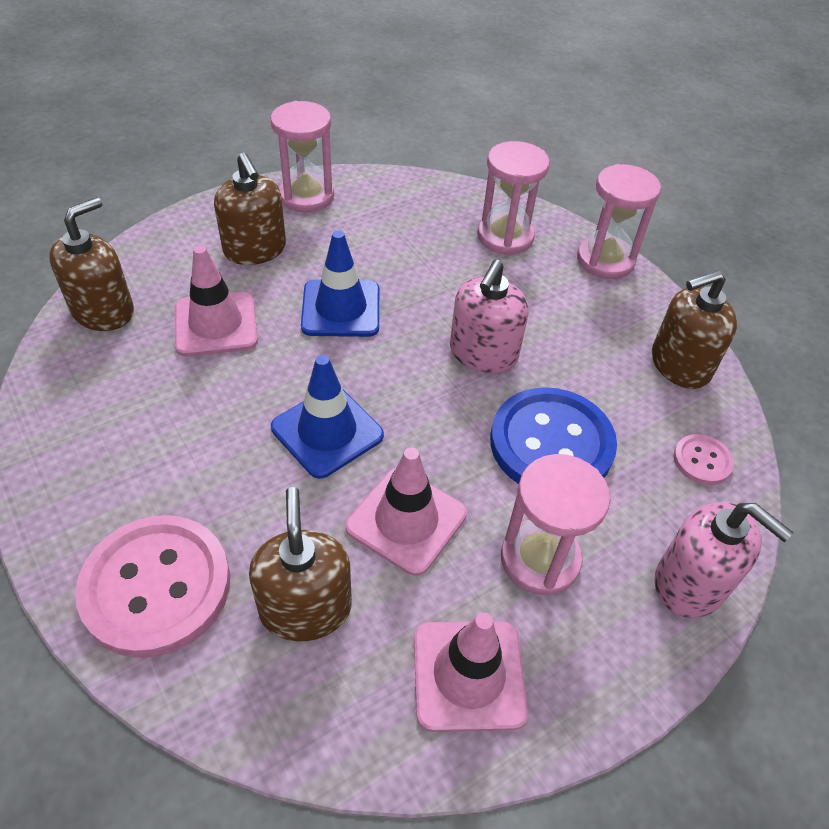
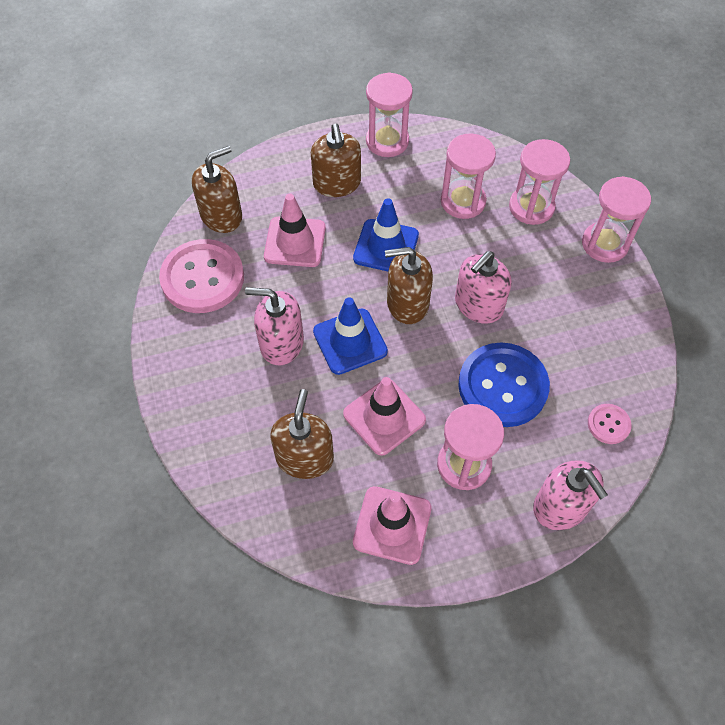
camera: 20 degrees right, 10 degrees up
pink button [75,515,230,658] -> pink button moved to [159,239,244,313]
brown soap dispenser [652,270,737,389] -> brown soap dispenser moved to [385,247,433,324]
none -> pink soap dispenser [245,287,304,365]
none -> pink hourglass [441,134,496,219]

